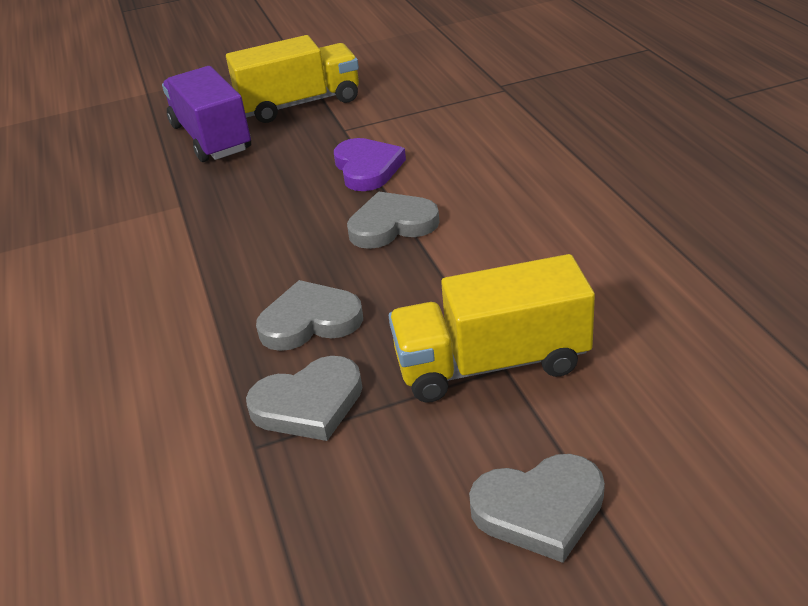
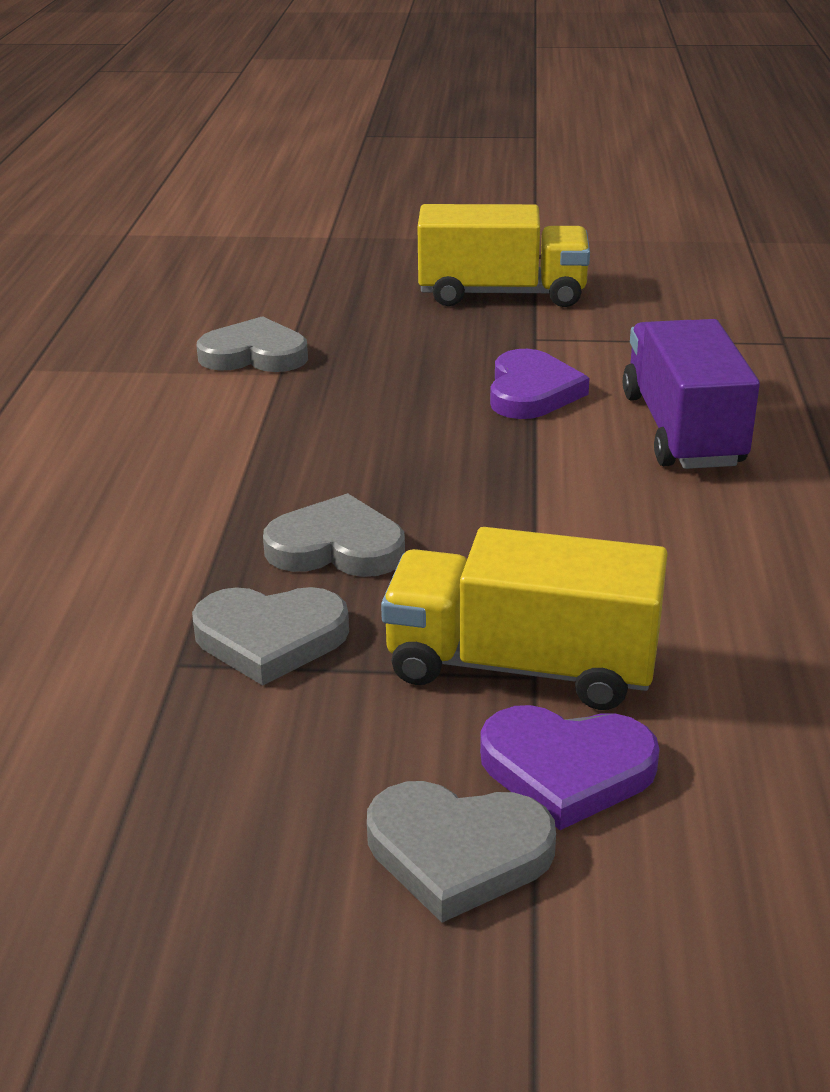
camera: 20 degrees right, 5 degrees down
purple truck [162,66,251,162] -> purple truck moved to [623,319,760,469]
grey heart [347,191,440,249] -> grey heart moved to [196,316,308,372]
none -> purple heart [480,705,660,830]

